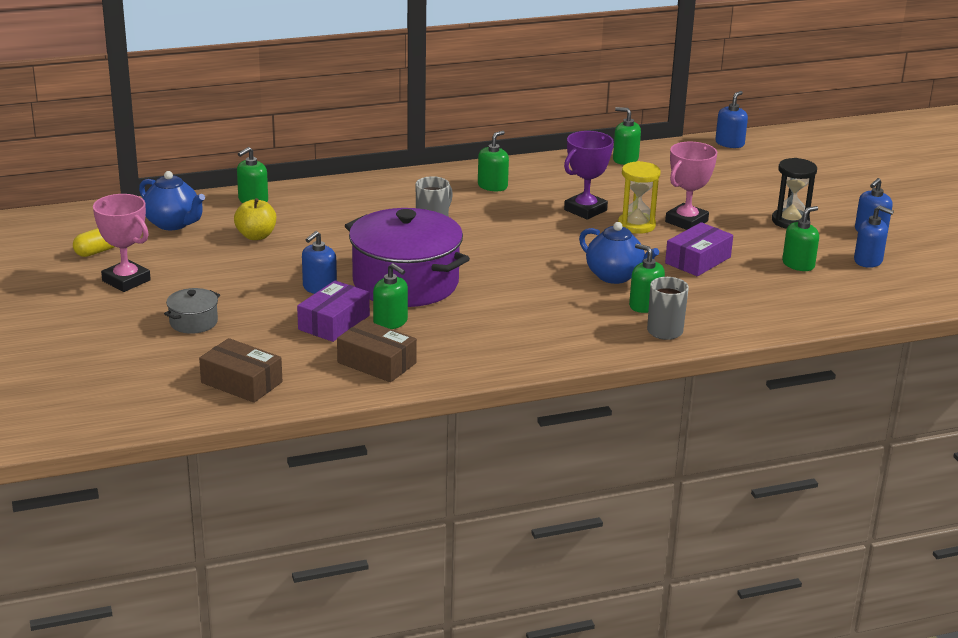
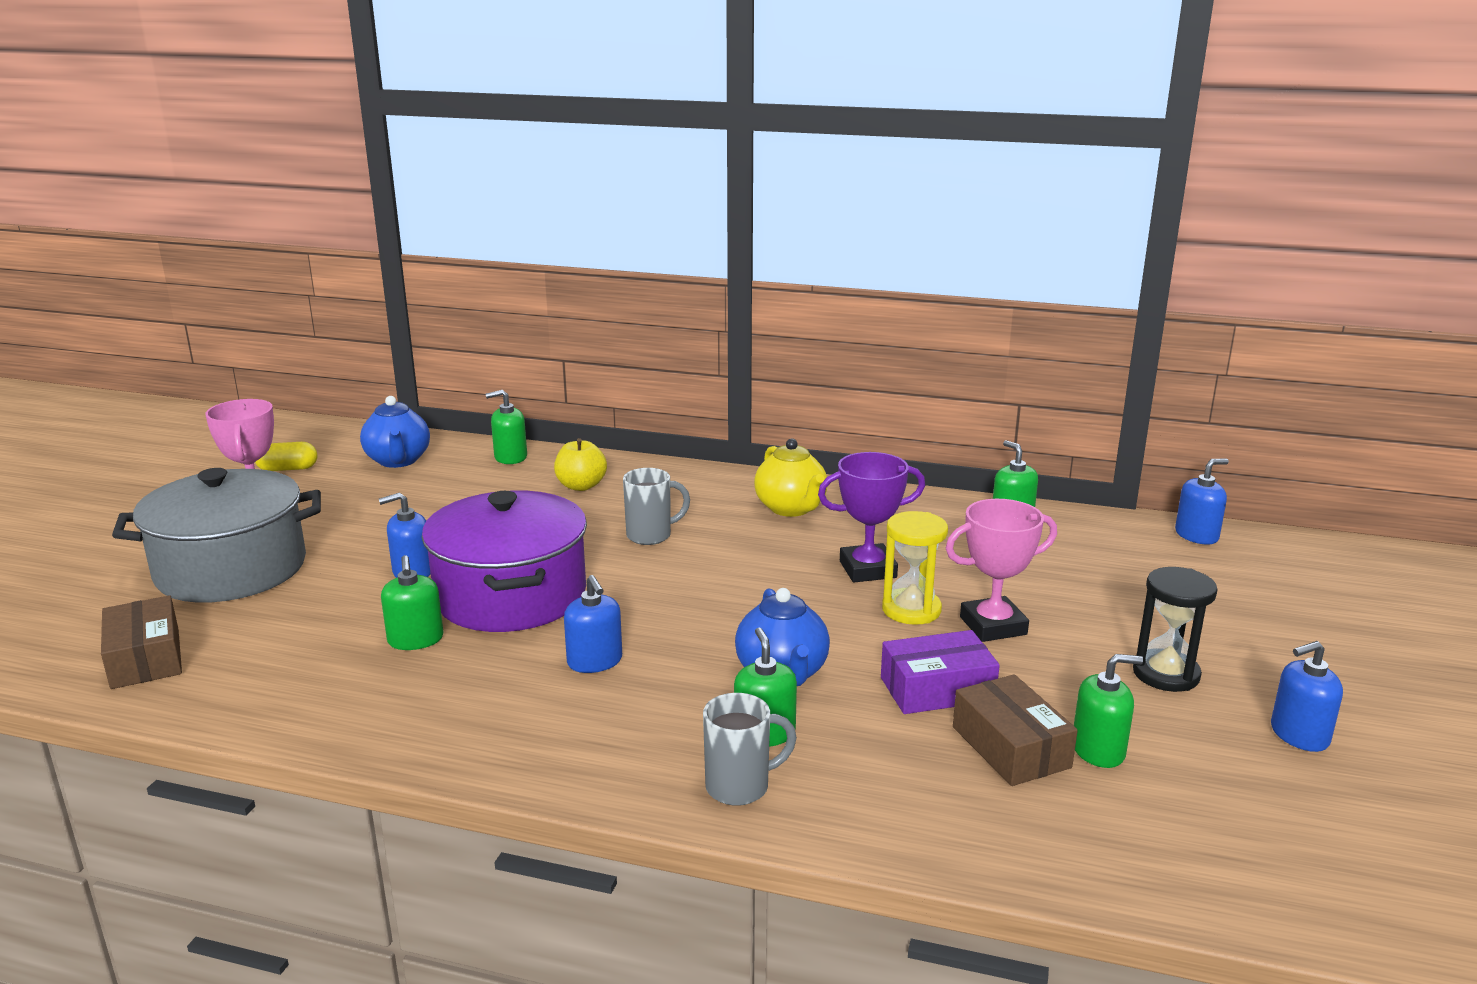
camera: 35 degrees right, 5 degrees down
grey pot [164,288,220,334] -> grey pot [112,468,321,603], size x2.33
yellow apple [234,198,276,240] -> yellow apple moved to [554,438,607,491]
purple box [297,280,370,342] -> none
brown box [337,320,417,382] -> brown box moved to [953,674,1078,786]
green soap dispenser [478,131,509,191] -> yellow teapot [754,438,827,517]
blue soap dispenser [854,206,894,268] -> blue soap dispenser moved to [564,575,622,673]

